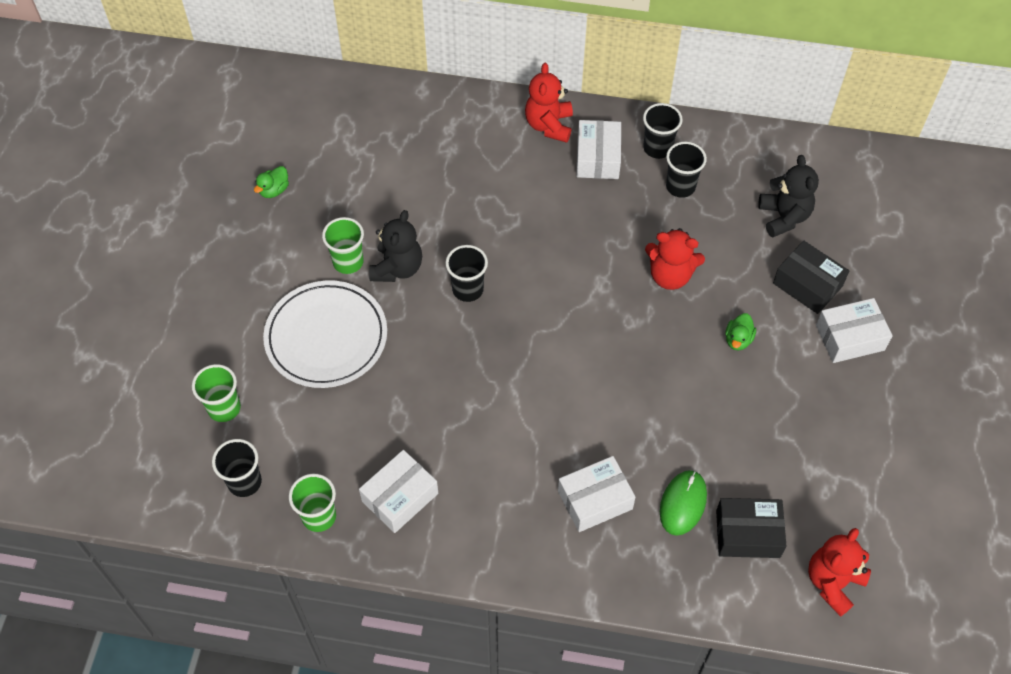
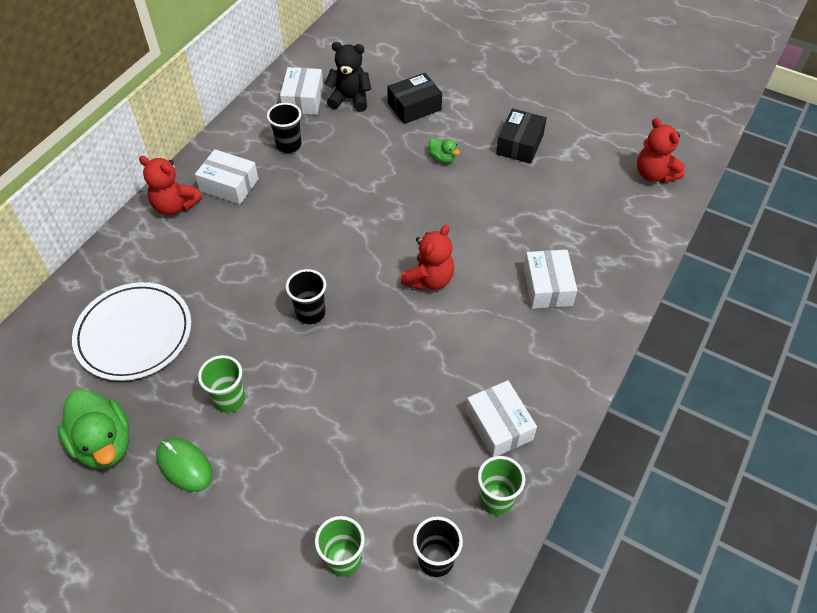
camera: 70 degrees left, 5 degrees down
green duck [254,166,289,198] -> green duck [58,389,129,468], size x2.09
white plate [263,280,387,388] -> white plate moved to [72,282,191,381]
black teddy bear [369,210,422,282] -> none
black cup [643,103,683,159] -> none
red teddy bear [645,228,705,290] -> red teddy bear moved to [401,224,454,290]
green mouse [660,470,707,536] -> green mouse moved to [156,438,212,492]
black box [716,498,786,558] -> black box moved to [496,108,547,164]
white box [816,298,893,363] -> white box moved to [280,67,324,115]

